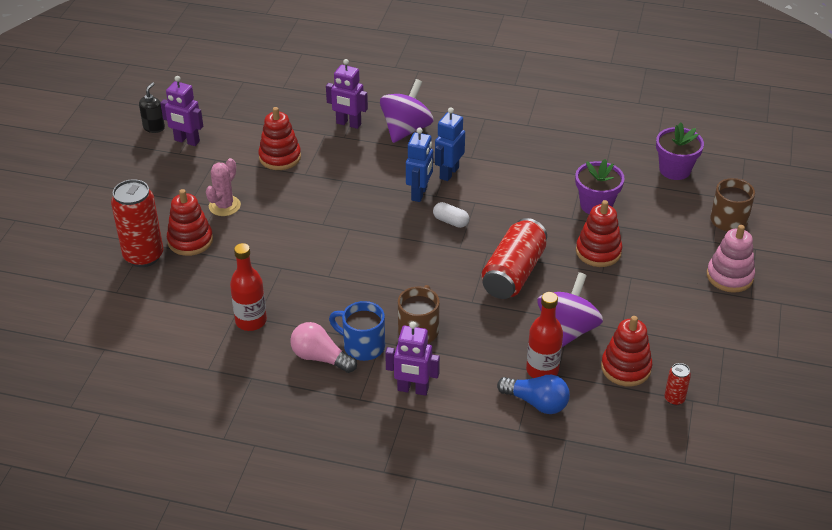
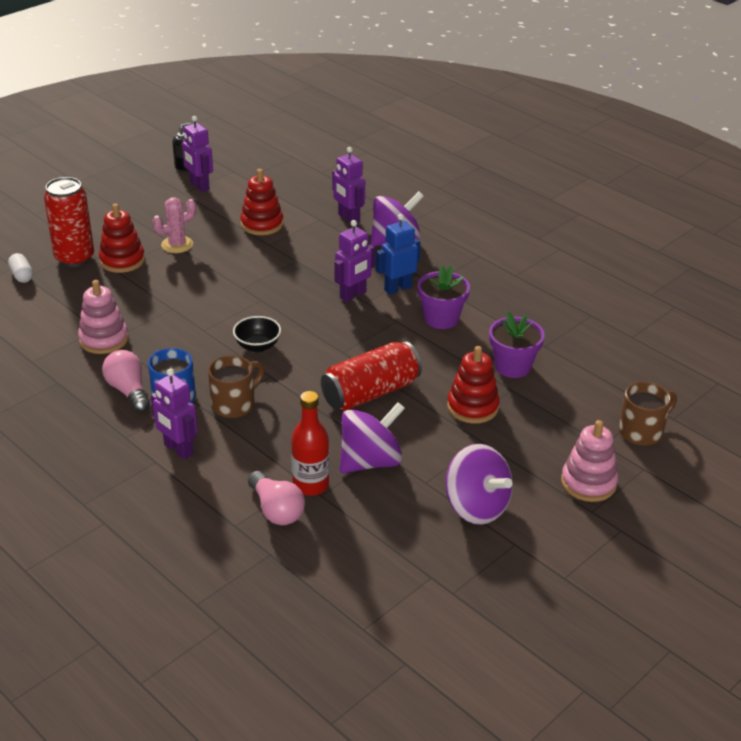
camera: 30 degrees right, 5 degrees down
red bottle [230,243,267,331] -> pink stacking toy [78,280,129,354]
blue robot [406,128,433,202] -> purple robot [334,220,375,302]
white capsule [433,202,469,228] -> white capsule moved to [8,253,33,283]
blue light bulb [497,375,570,414] -> pink light bulb [248,471,305,525]
red stacking toy [601,316,652,386] -> none
purple flower pot [656,122,704,180] -> purple flower pot moved to [417,266,470,329]
red can [665,363,691,406] -> none
none -> black bowl [233,316,281,353]
none -> purple spinning top [445,444,513,525]

